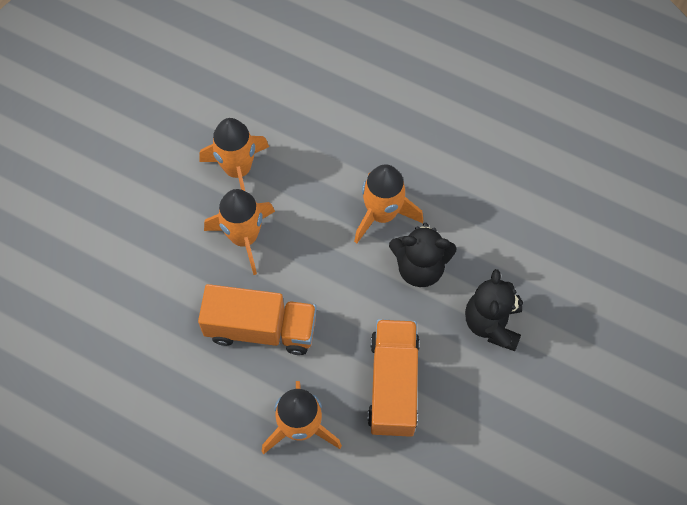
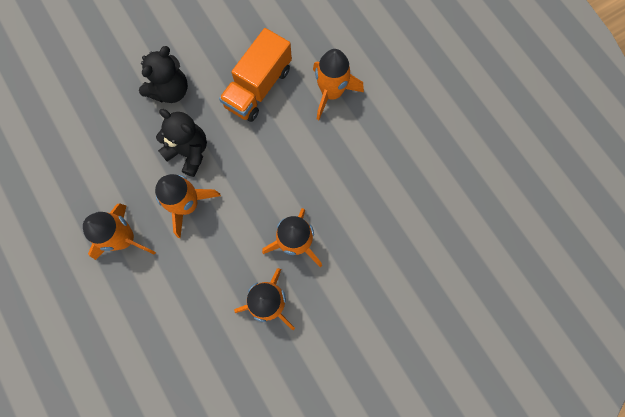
camera: 150 degrees left, 10 degrees up
orange truck [198,284,317,355] -> none
none -> orange rocket [83,204,156,260]

